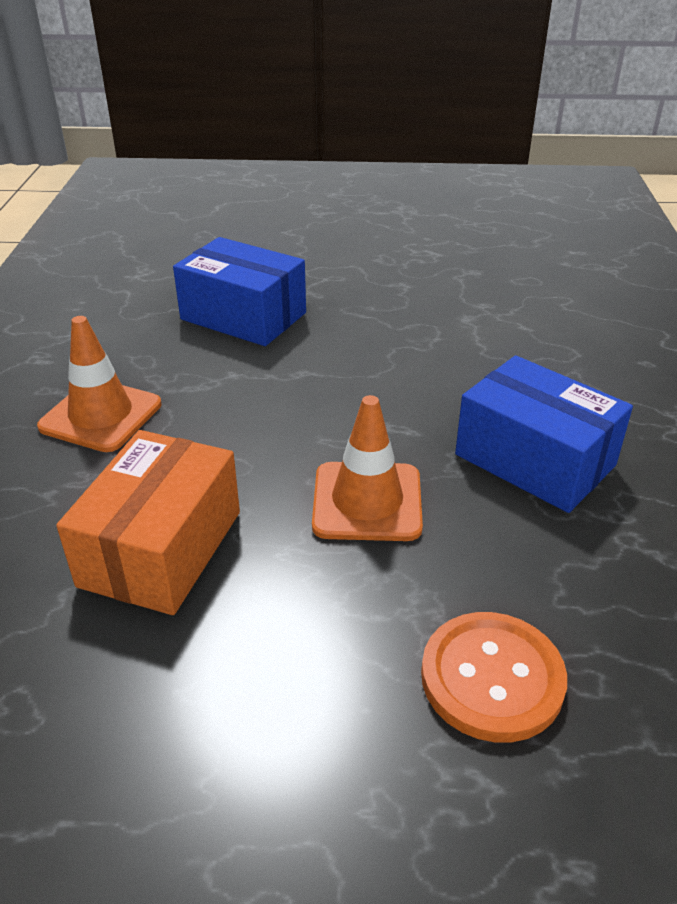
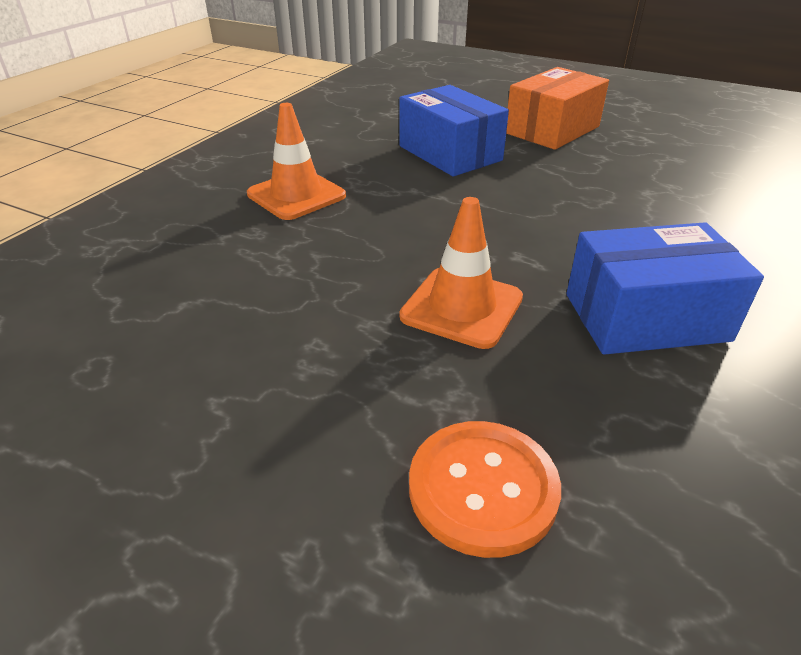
camera: 25 degrees right, 0 degrees up
orange box [56,430,240,615] -> orange box moved to [506,67,609,150]
blue box [455,355,633,513] -> blue box turned 75 degrees counterclockwise [566,222,764,355]

